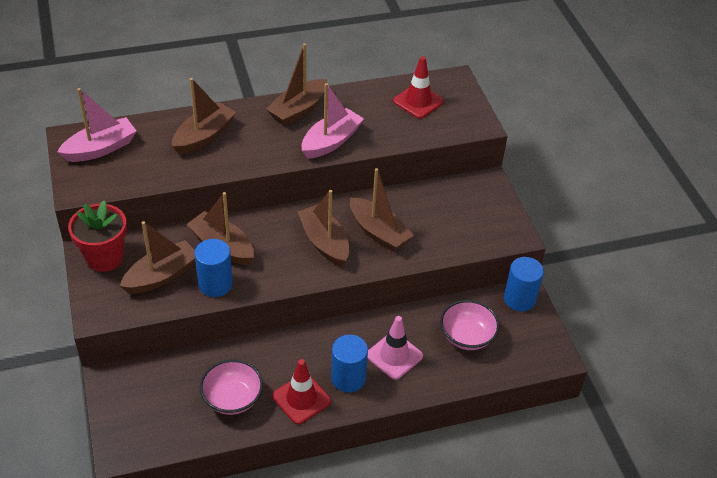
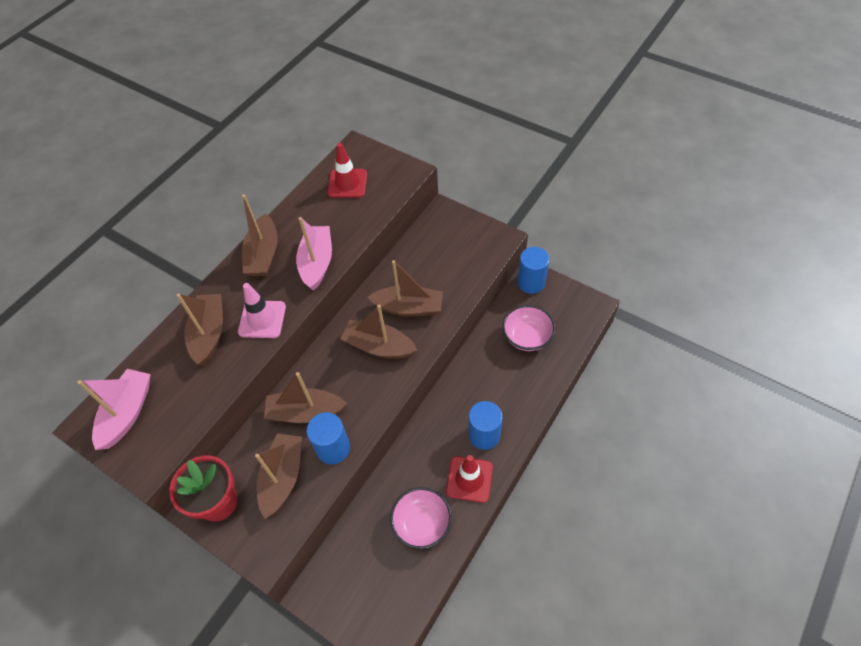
camera: 35 degrees left, 10 degrees up
pink traffic cone [367,316,423,380] -> pink traffic cone moved to [238,283,286,338]

